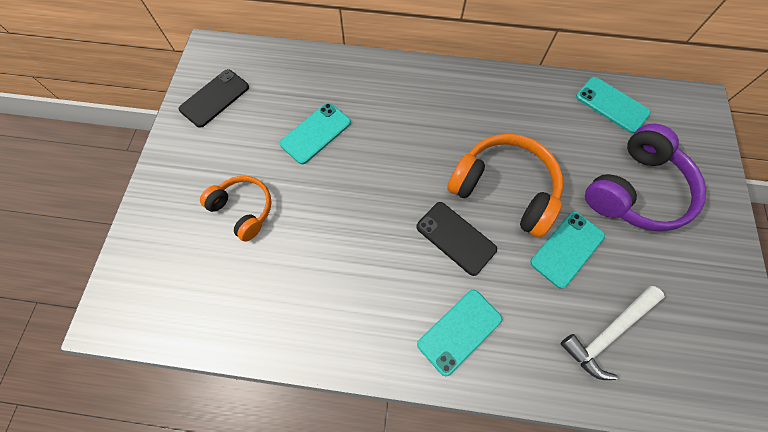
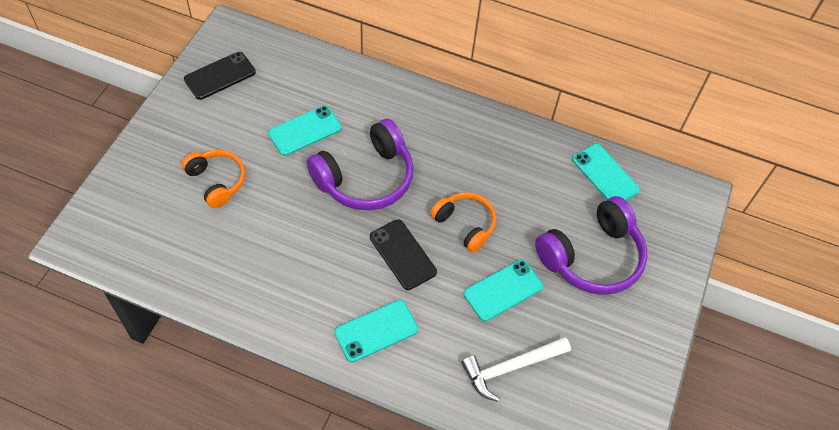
camera: 10 degrees right, 10 degrees down
orange headphones [447,134,563,238] -> orange headphones [430,192,496,253], size x0.61
none -> purple headphones [307,119,414,210]

